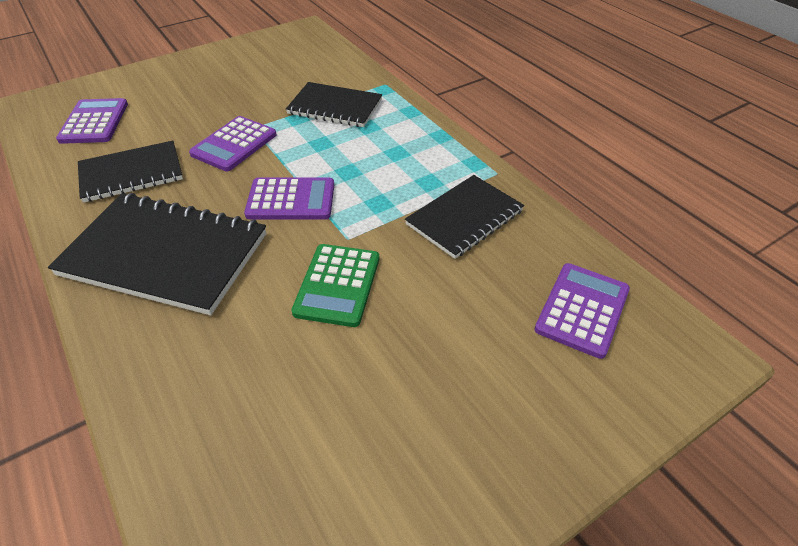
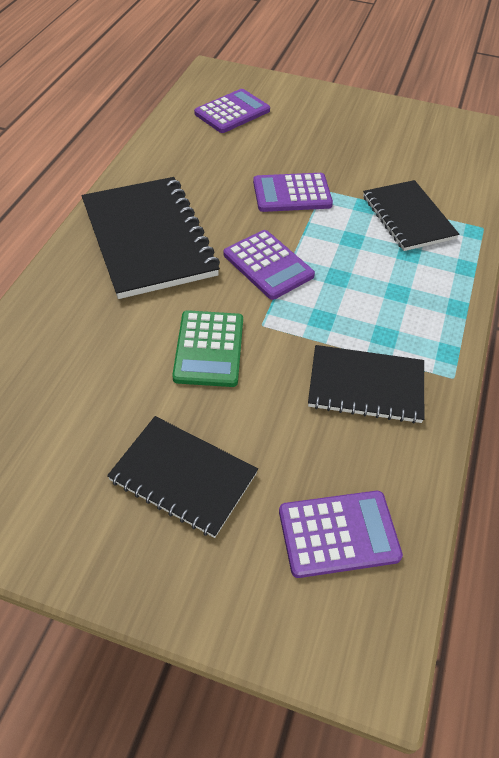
camera: 50 degrees right, 5 degrees up
black notebook [78,141,183,203] -> black notebook moved to [107,416,258,538]
green calculator [291,244,379,327] -> green calculator turned 60 degrees counterclockwise [172,310,243,387]

